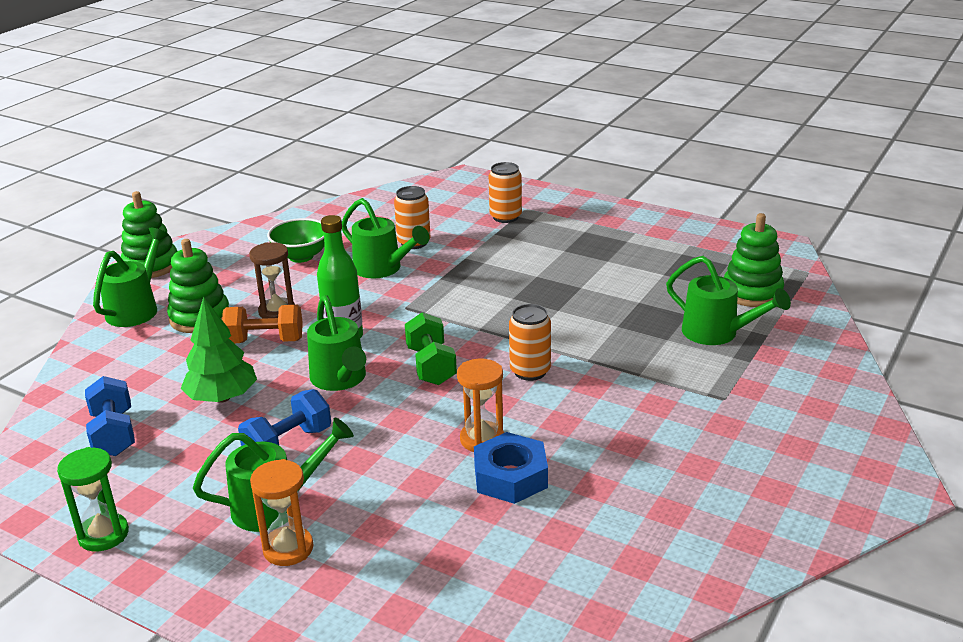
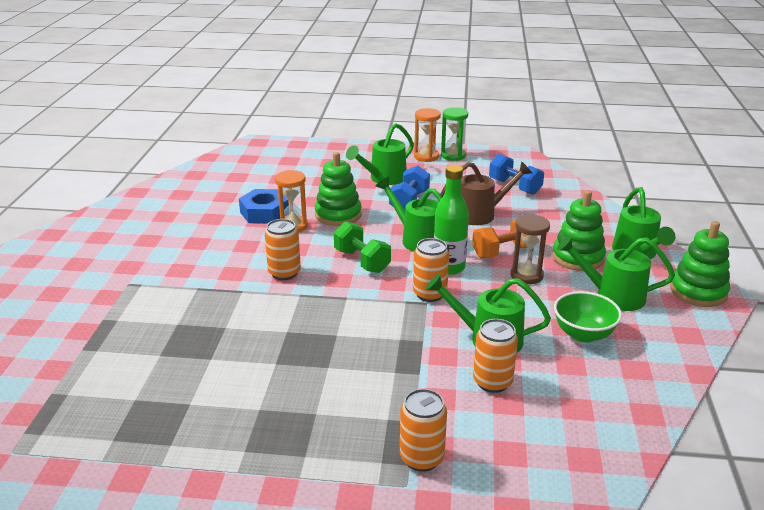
camera: 155 degrees right, 0 degrees up
green tree [180,296,257,403] -> brown watering can [440,161,532,225]
orange hourglass [250,459,314,566] -> orange hourglass moved to [414,108,441,162]
green watering can [666,256,791,345] -> green watering can moved to [557,235,675,311]
green stacking toy [724,213,784,307] -> green stacking toy moved to [315,152,362,226]
none -> orange can [413,238,449,302]

